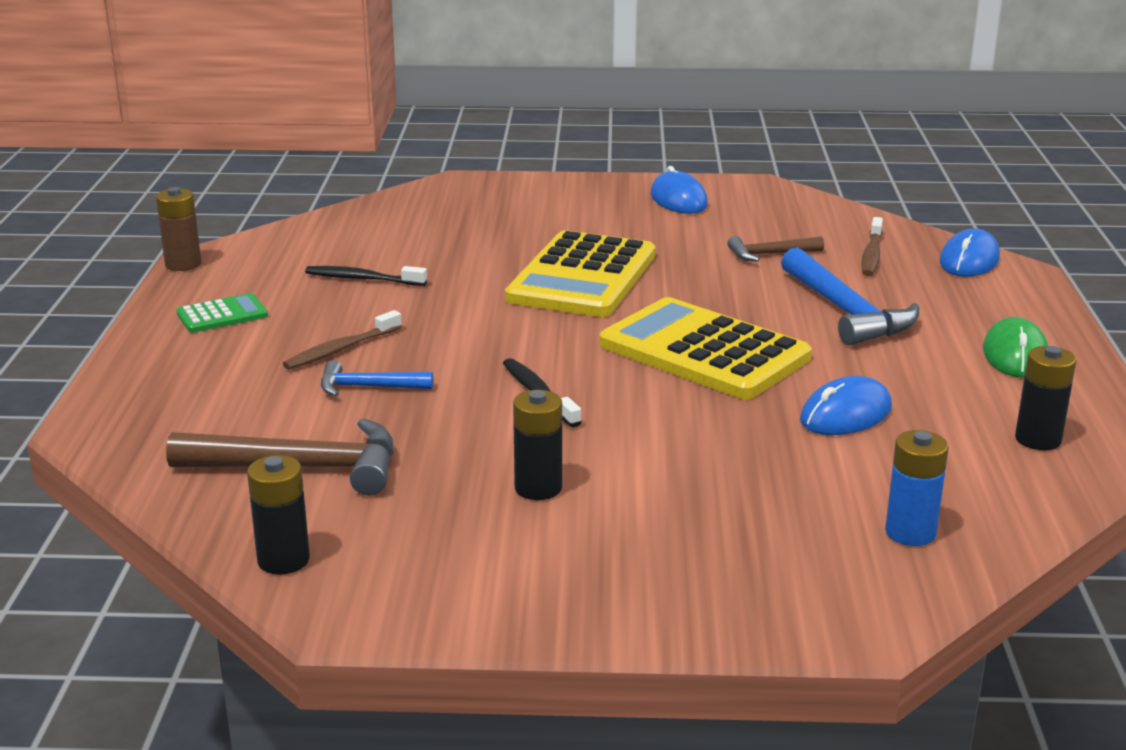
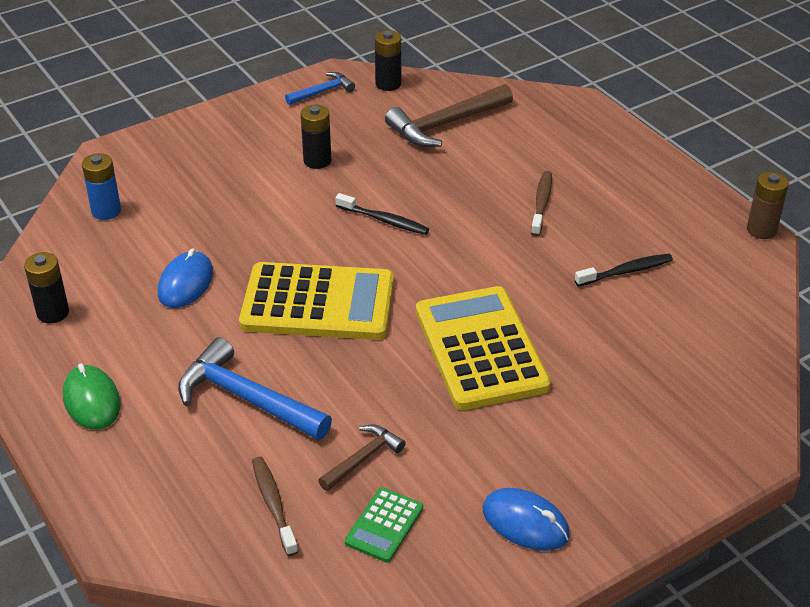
camera: 145 degrees right, 15 degrees up
green calculator [177,293,268,333] -> green calculator moved to [345,487,423,562]
blue hammer [321,360,433,396] -> blue hammer moved to [285,72,355,105]
blue mouse [939,228,1000,277] -> none

